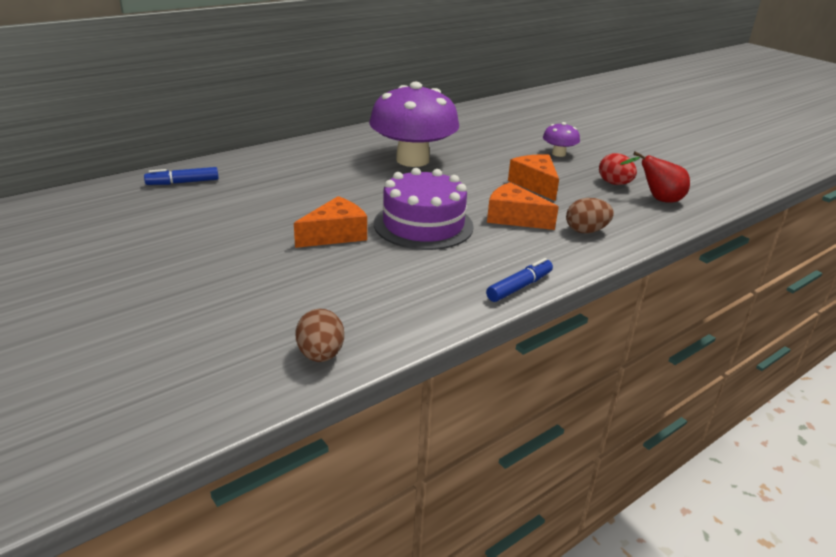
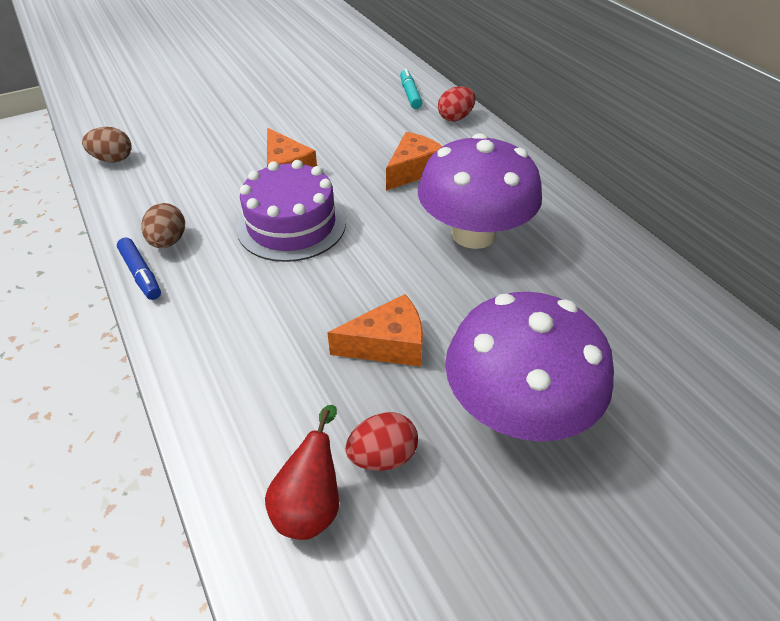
camera: 100 degrees right, 15 degrees up
blue marker [144,167,219,185] -> turquoise marker [400,69,422,109]
orange cheese [487,182,559,230] -> orange cheese moved to [386,132,443,191]
purple mushroom [543,122,580,157] -> purple mushroom [445,292,614,441], size x2.29
brown egg [566,198,614,234] -> brown egg moved to [141,203,185,248]
none -> red egg [438,86,476,121]

